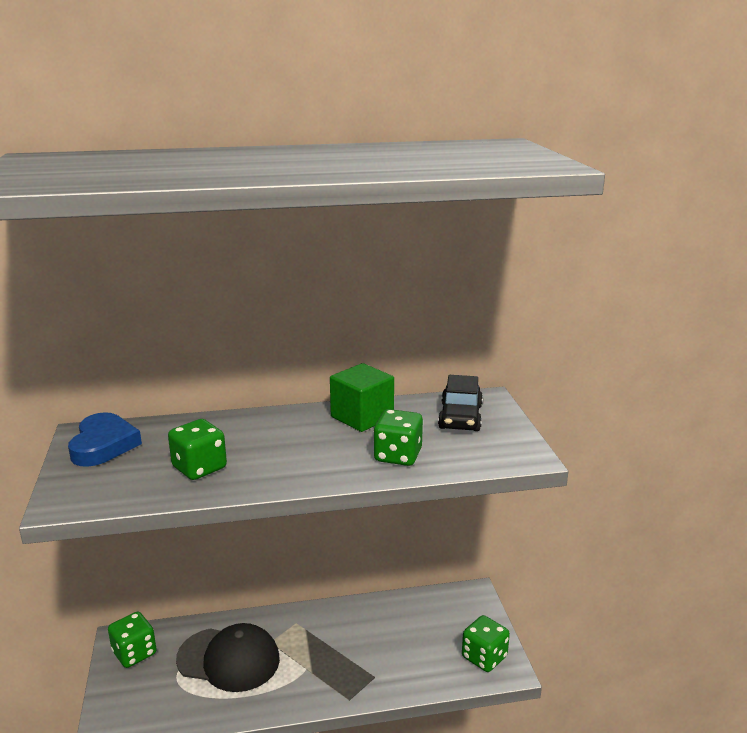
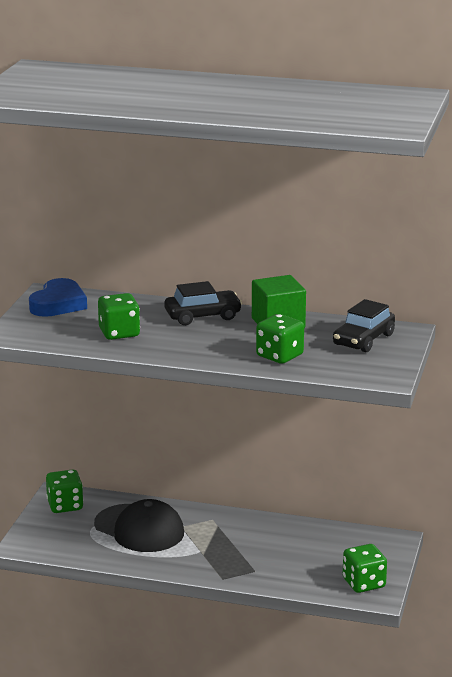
camera: 25 degrees right, 0 degrees up
none -> black car [164,281,242,325]

